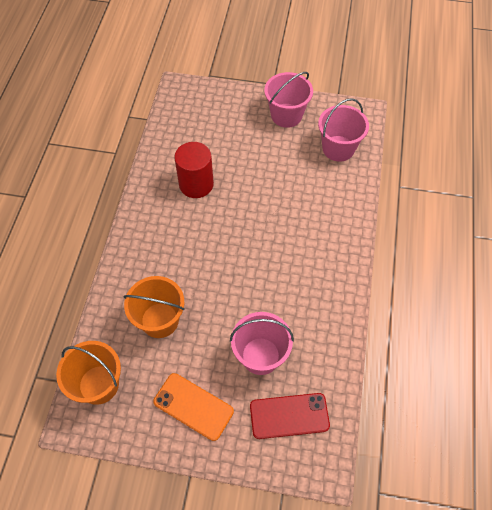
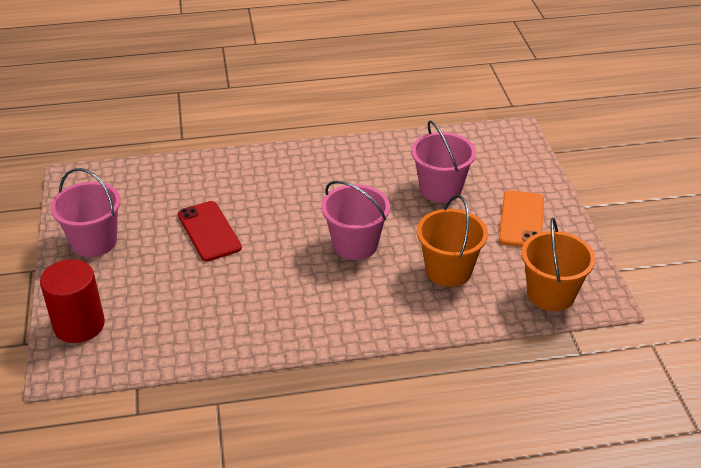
camera: 110 degrees left, 20 degrees down
red cylinder [174,142,214,198] -> red cylinder moved to [40,259,105,343]
red phone [250,393,330,439] -> red phone moved to [178,201,242,262]
pink bucket [318,98,369,162] -> pink bucket moved to [321,181,390,260]

